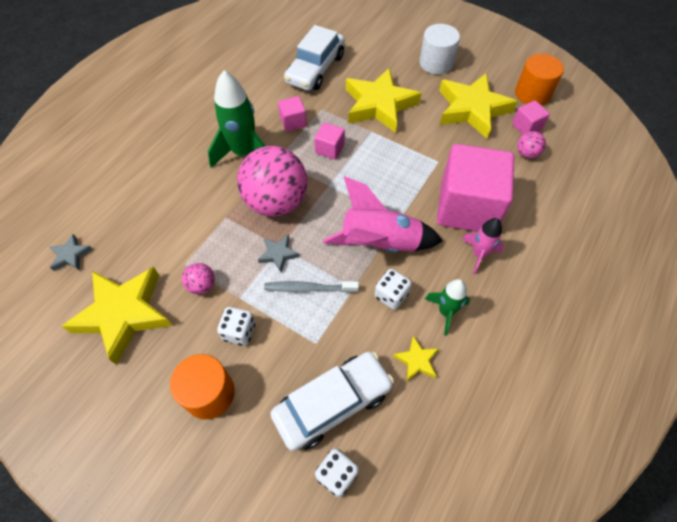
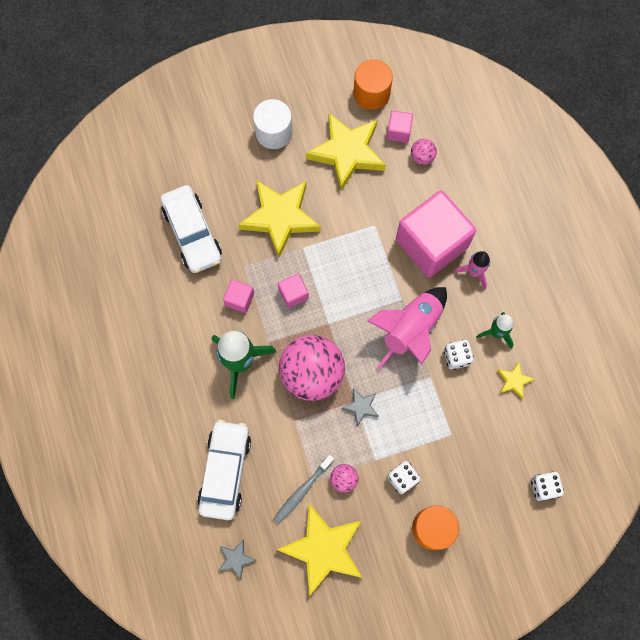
camera: 50 degrees left, 15 degrees up
grey toothbrush [264,281,359,293] -> grey toothbrush moved to [273,455,334,524]
white car [270,351,394,451] -> white car moved to [197,420,251,520]

